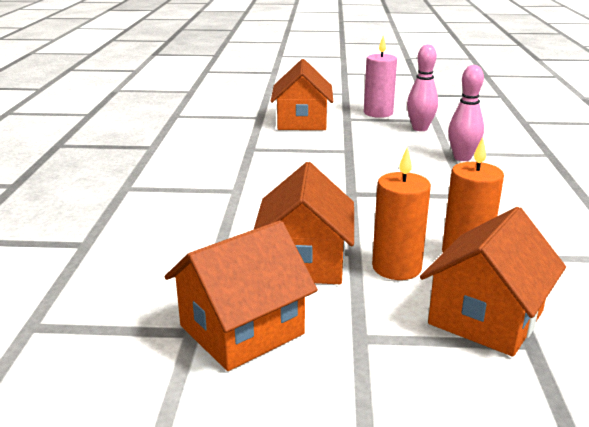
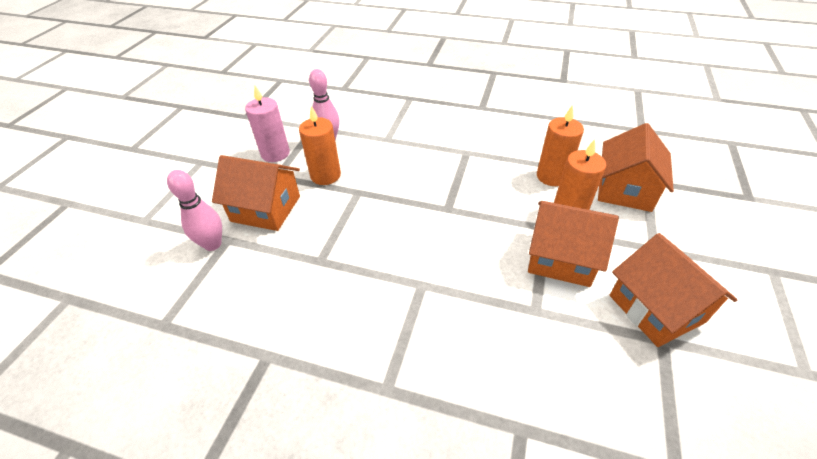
camera: 75 degrees left, 20 degrees up
orange house [420,207,566,357] -> orange house turned 60 degrees clockwise [598,123,674,212]
pink bowling pin [448,65,484,161] -> pink bowling pin moved to [167,170,222,251]
none -> orange candle [299,106,341,185]

